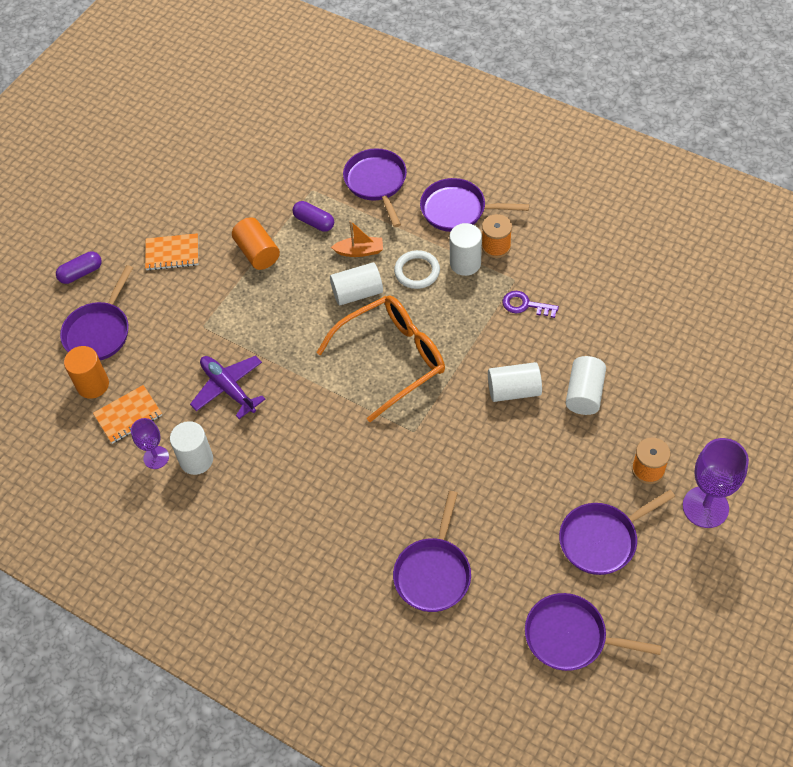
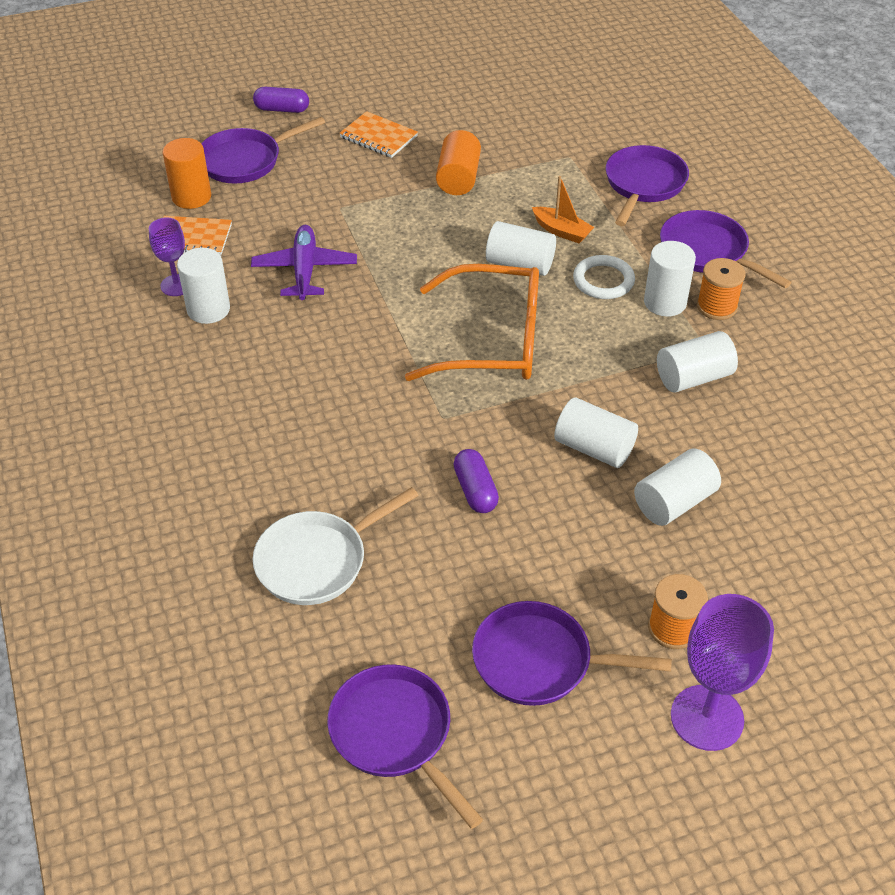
camera: 35 degrees right, 10 degrees down
purple capsule [293,201,334,232] -> purple capsule moved to [453,449,499,513]
purple pan [393,491,471,612] -> white pan [253,487,419,605]
purple key [503,291,559,318] -> white cylinder [657,331,738,393]

